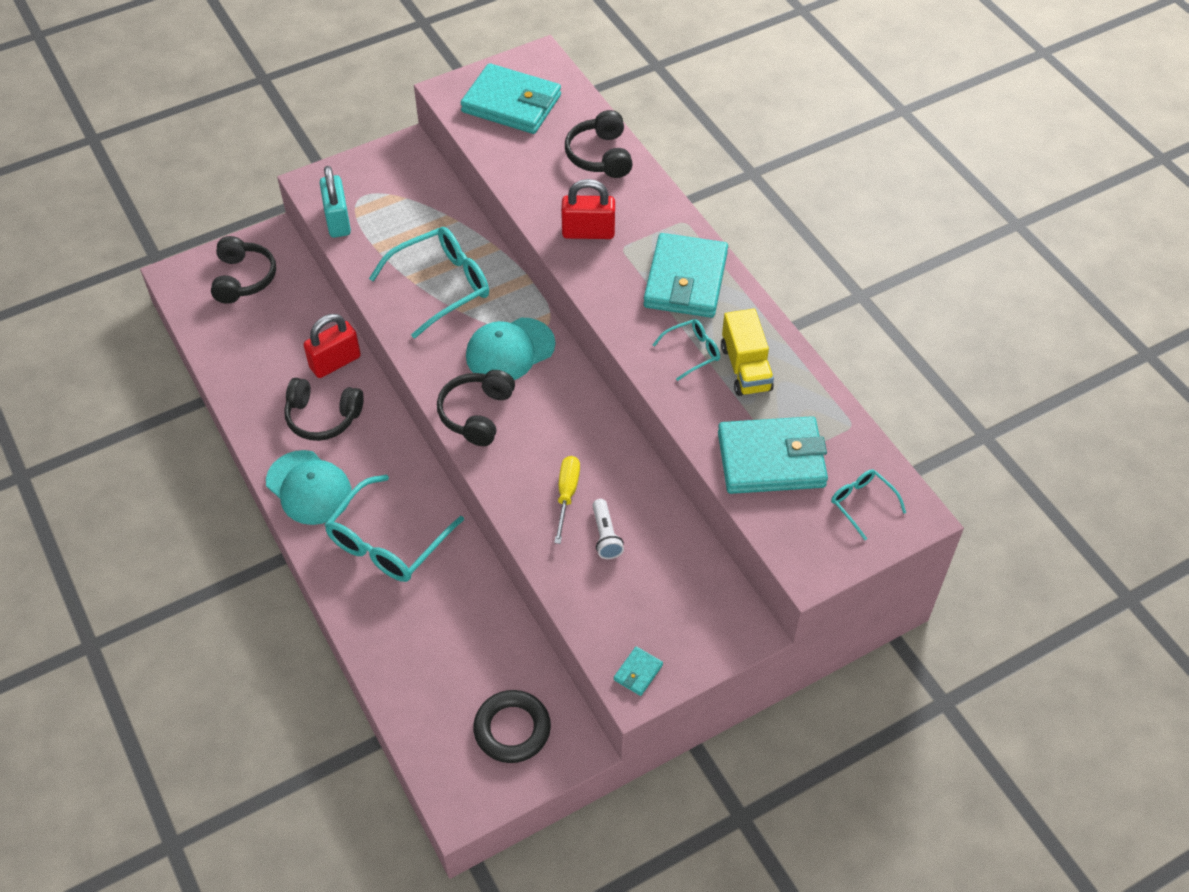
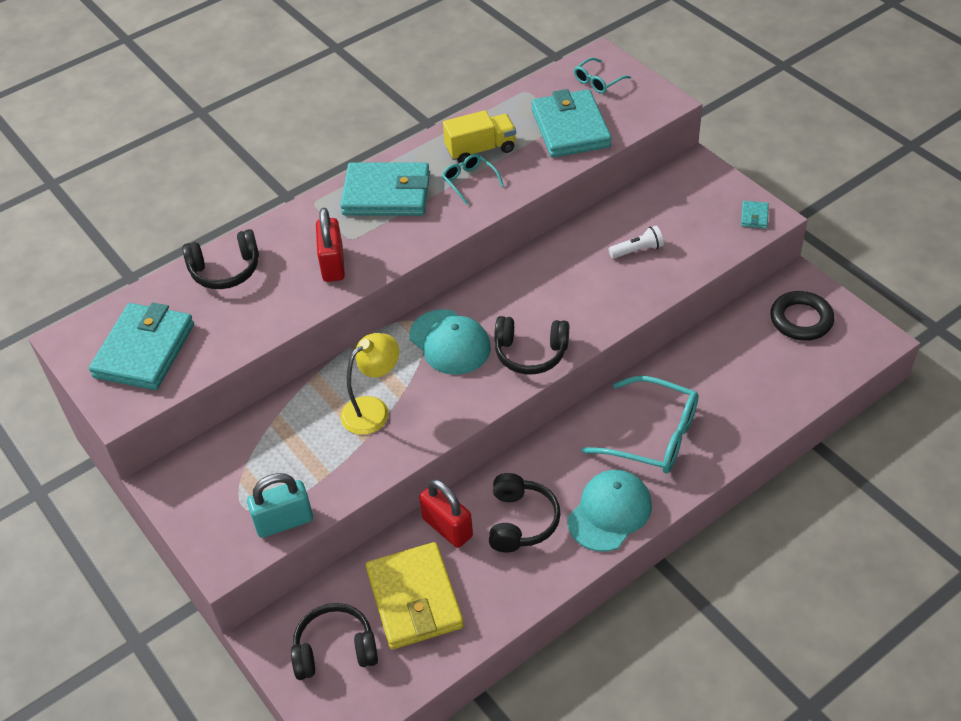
camera: 95 degrees left, 5 degrees down
turquoise glasses [369,227,489,339] -> yellow lamp [341,333,399,435]
yellow screwdriver [554,456,580,544] -> none
turquoise wallet [614,646,663,696] -> turquoise wallet turned 75 degrees clockwise [741,201,769,229]
none -> yellow wallet [366,542,464,649]

